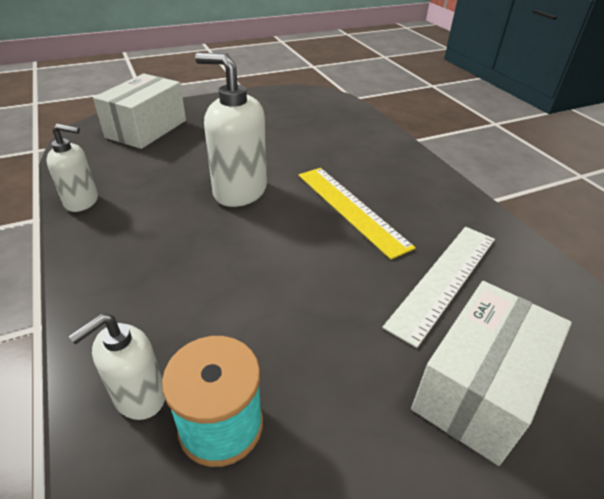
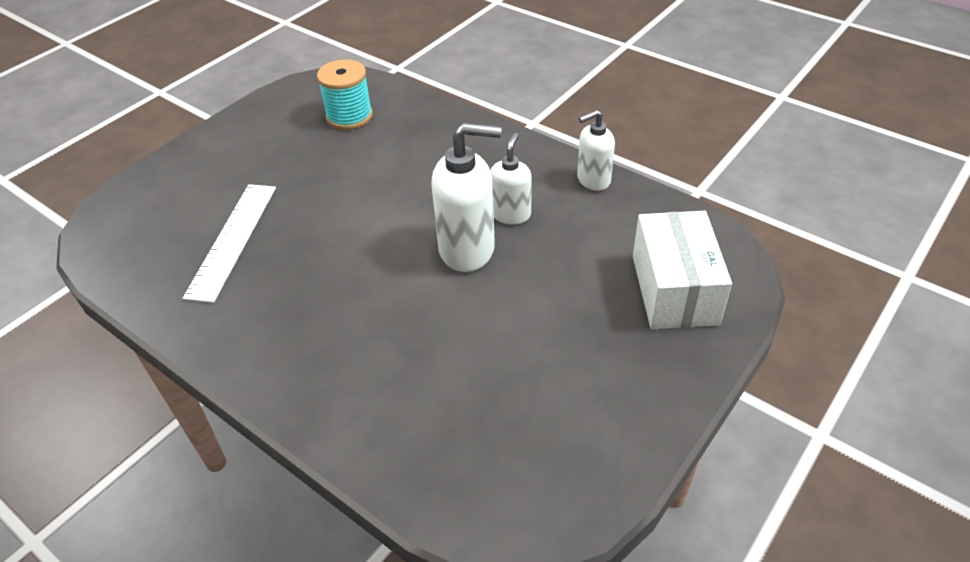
camera: 155 degrees right, 5 degrees up
white soap dispenser [68,314,165,420] -> white soap dispenser moved to [490,133,532,225]
yellow ruler [299,168,416,260] -> none
white box [411,281,572,466] -> none

